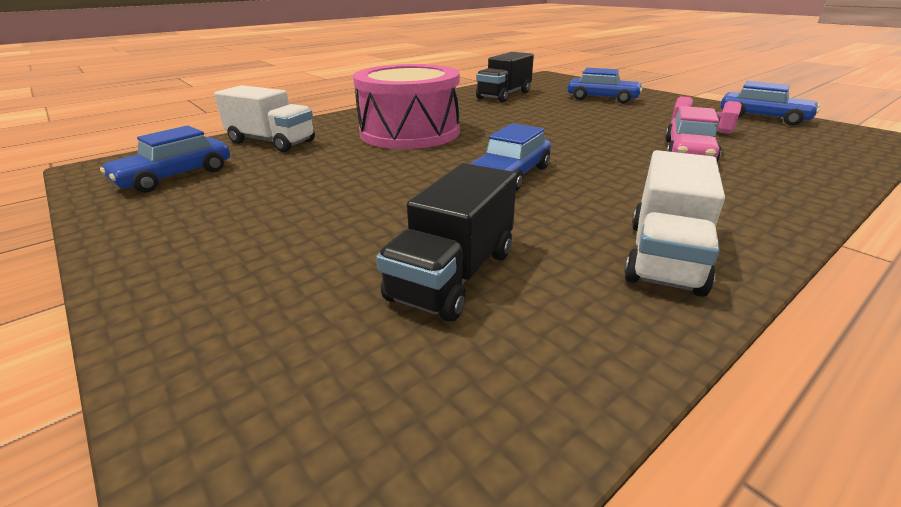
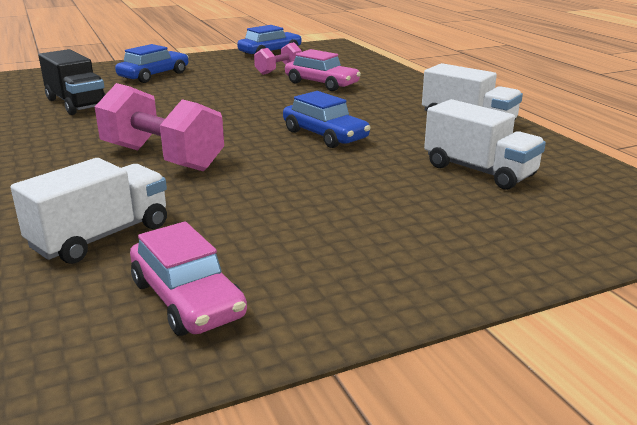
camera: 75 degrees left, 5 degrees down
blue car [100,125,230,193] -> pink car [130,221,247,336]
pink drum [353,64,460,149] -> pink dumbbell [95,83,224,171]
black truck [376,163,517,322] -> white truck [424,99,546,190]

